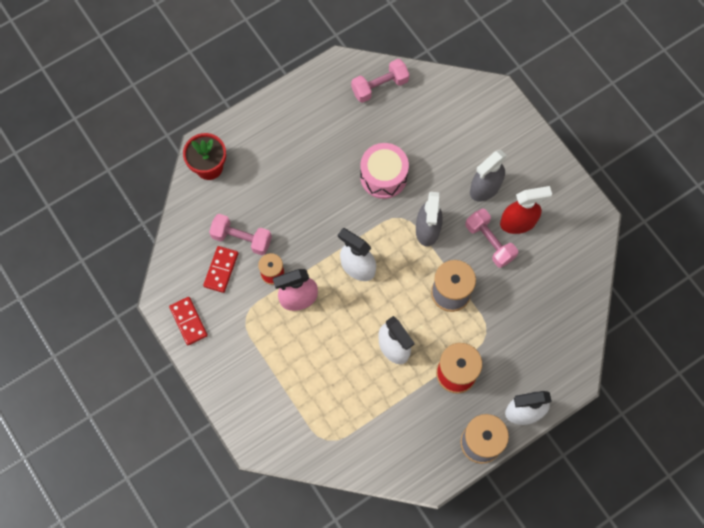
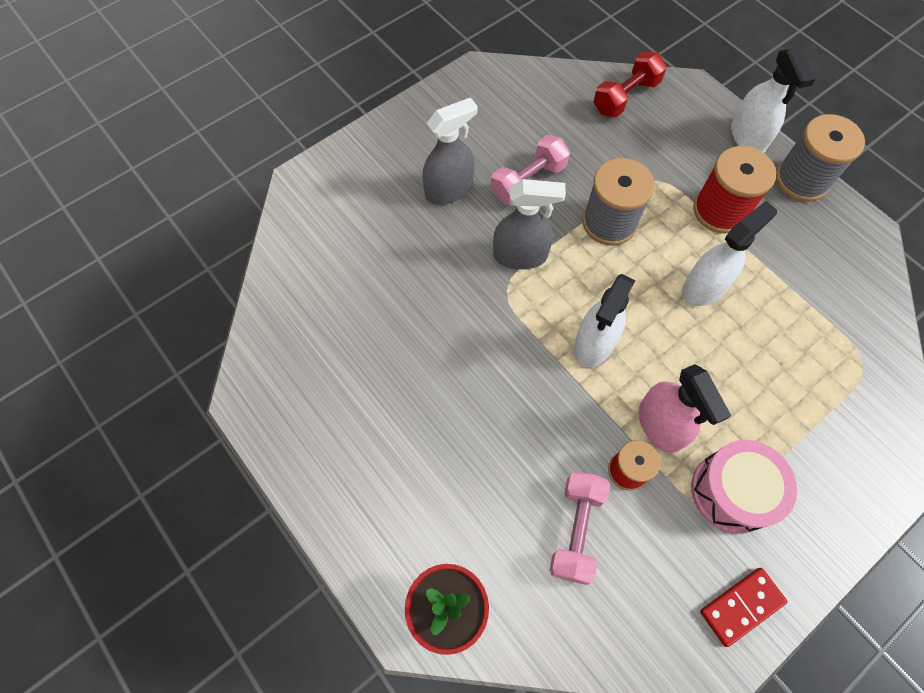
camera: 95 degrees left, 5 degrees down
red domino [203,246,238,293] -> none
pink dumbbell [351,59,410,103] -> none
pink drum [360,143,409,199] -> pink drum moved to [691,440,797,534]
grey spray bottle [470,150,507,202] -> grey spray bottle turned 75 degrees counterclockwise [422,97,478,205]
red spray bottle [500,186,552,234] -> none
none -> red dumbbell [593,52,667,117]

